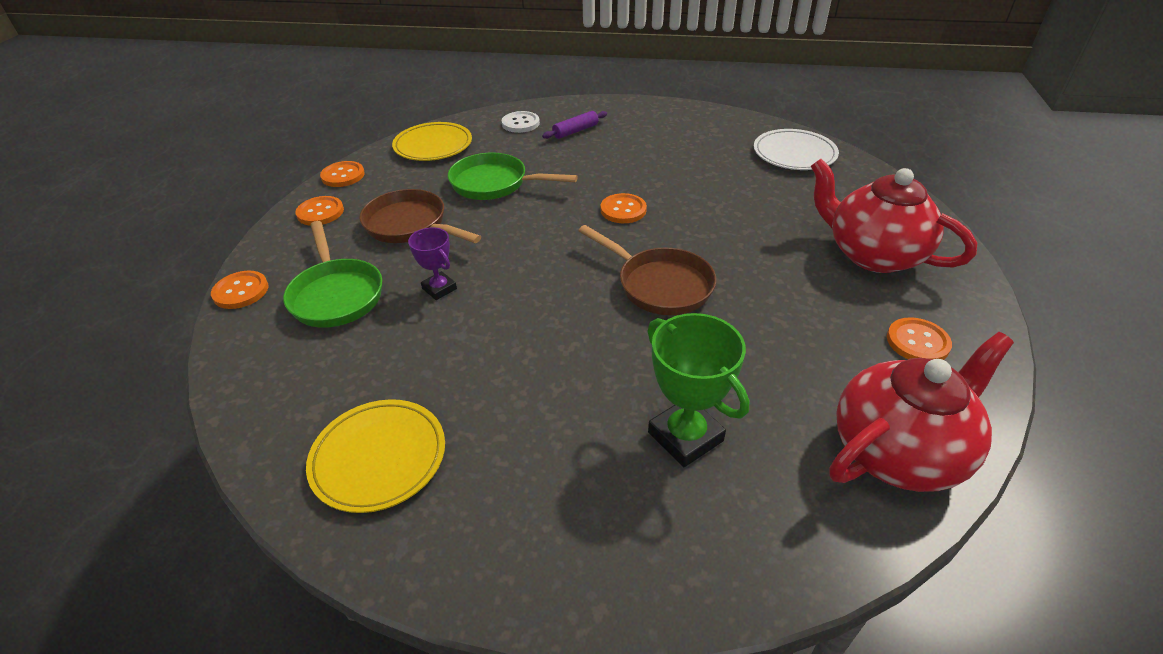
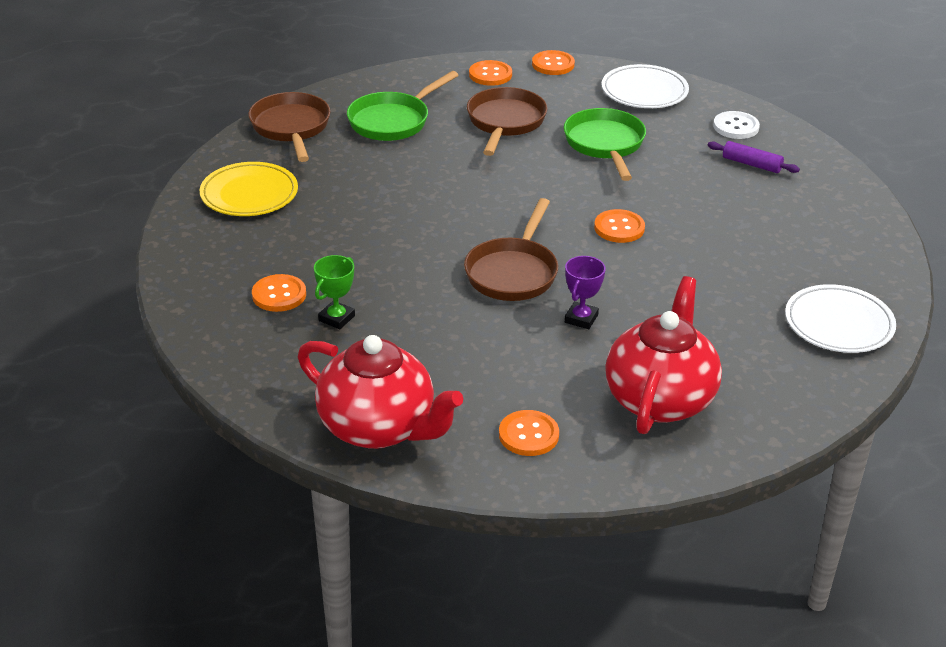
camera: 65 degrees right, 5 degrees down
orange button [211,271,268,309] -> orange button moved to [252,274,306,312]
yellow plate [392,122,472,161] -> white plate [601,64,689,108]
purple trophy [408,227,457,300] -> purple trophy moved to [565,256,605,329]
green trophy [647,313,749,467] -> green trophy [314,255,355,329], size x0.59
none -> brown pan [248,92,330,162]

